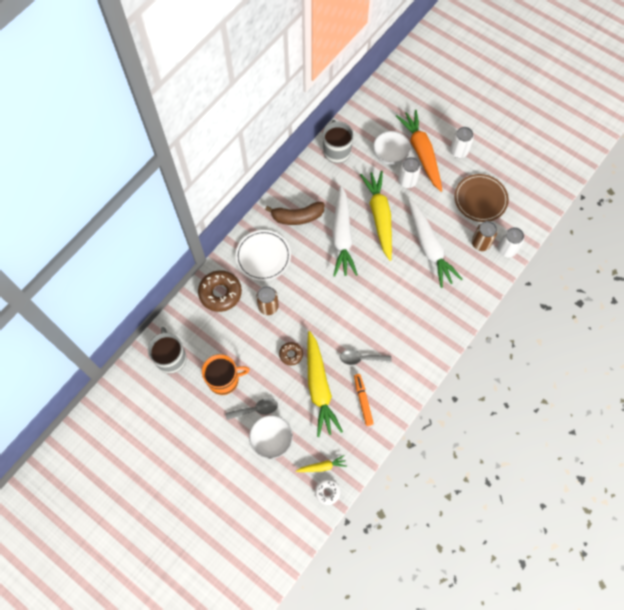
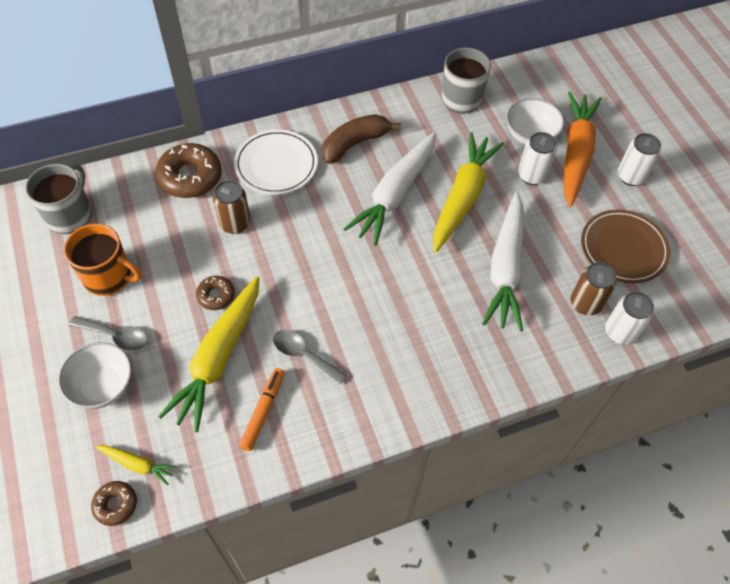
camera: 30 degrees right, 10 degrees down
brown banana [265,202,325,225] -> brown banana turned 120 degrees clockwise [322,114,401,164]
white donut [315,479,341,505] -> brown donut [91,481,137,526]

